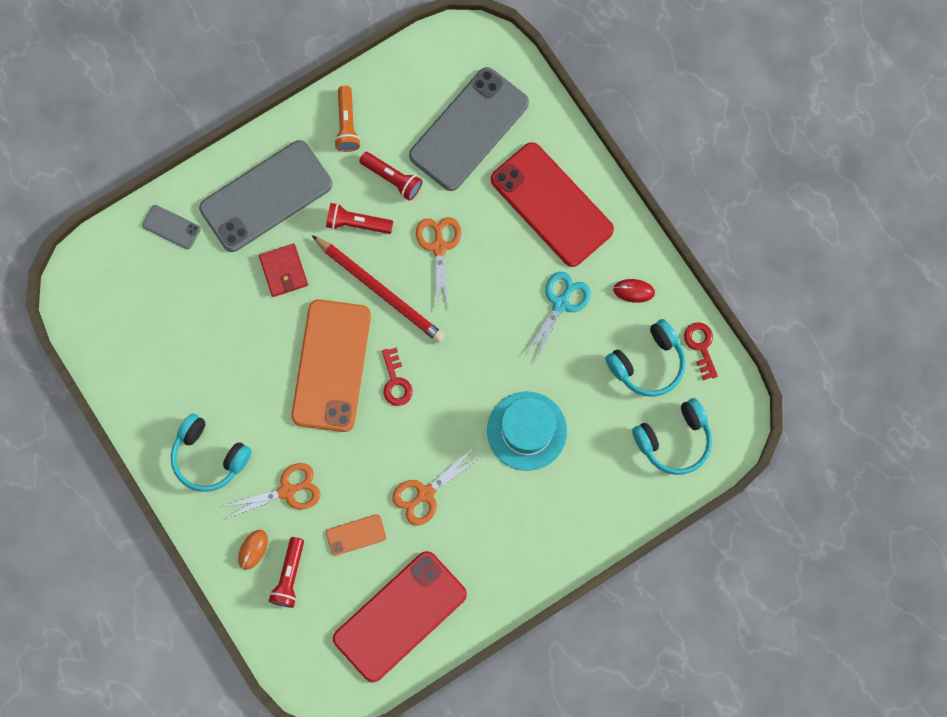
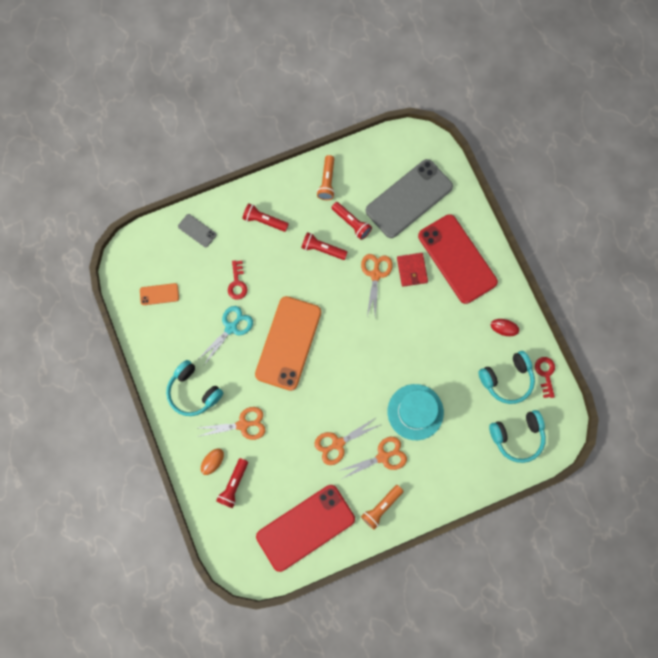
camera: 10 degrees right, 0 degrees up
grey phone [199,140,332,252] -> red flashlight [243,203,289,232]
red wallet [259,244,308,297] -> red wallet moved to [397,253,428,287]
red pencil [312,235,445,343] -> none
orange phone [326,514,386,556] -> orange phone moved to [140,283,179,305]
red key [382,347,412,406] -> red key moved to [228,260,248,300]
turquoise scissors [523,272,591,362] -> turquoise scissors moved to [198,306,253,365]
none -> orange scissors [339,437,407,479]
none -> orange flashlight [361,485,403,530]

